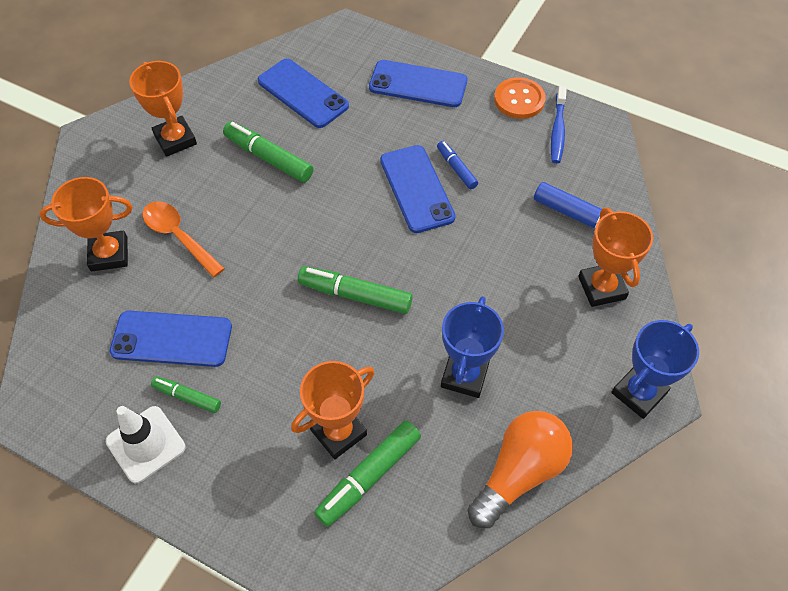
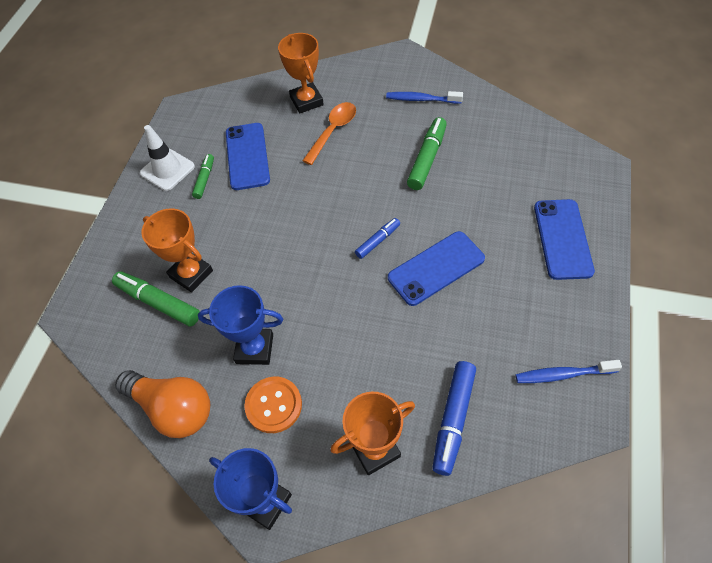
camera: 80 degrees right, 0 degrees up
orange trophy [129,61,197,157] -> blue toothbrush [386,91,463,104]
blue phone [258,59,349,128] -> none
green marker [298,266,413,314] -> none
blue marker [437,141,478,189] -> blue marker moved to [355,218,400,259]
orange button [494,77,546,119] -> orange button moved to [244,377,302,433]

